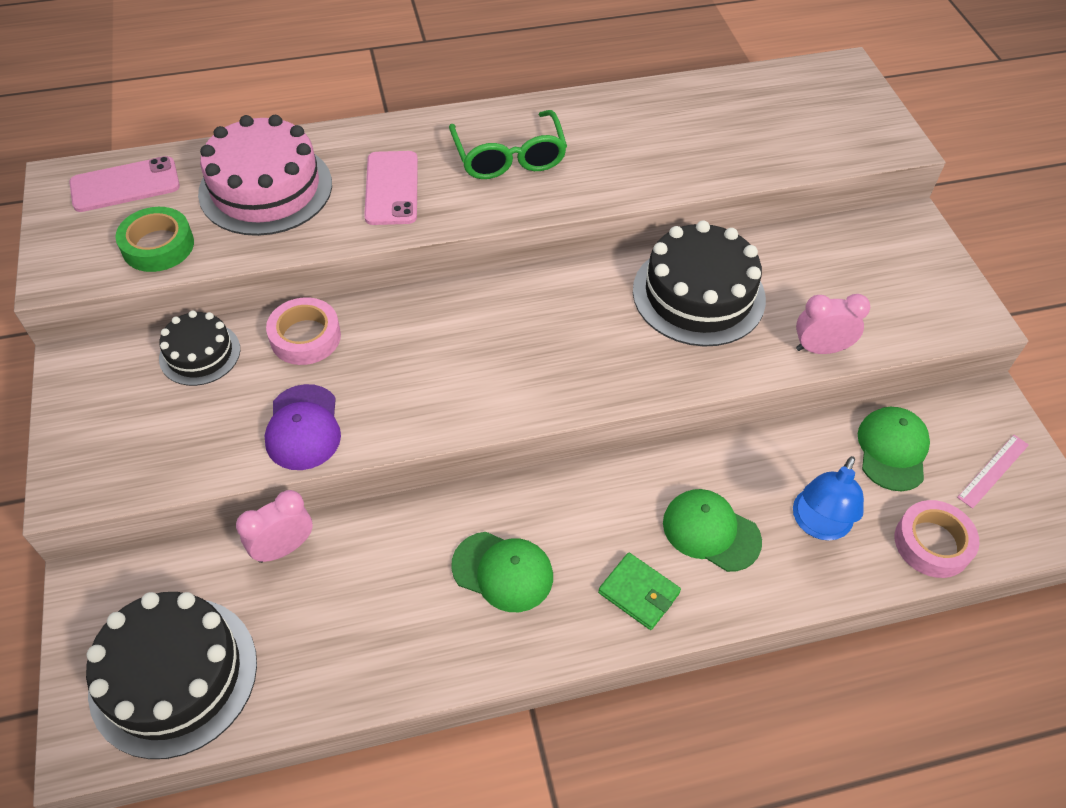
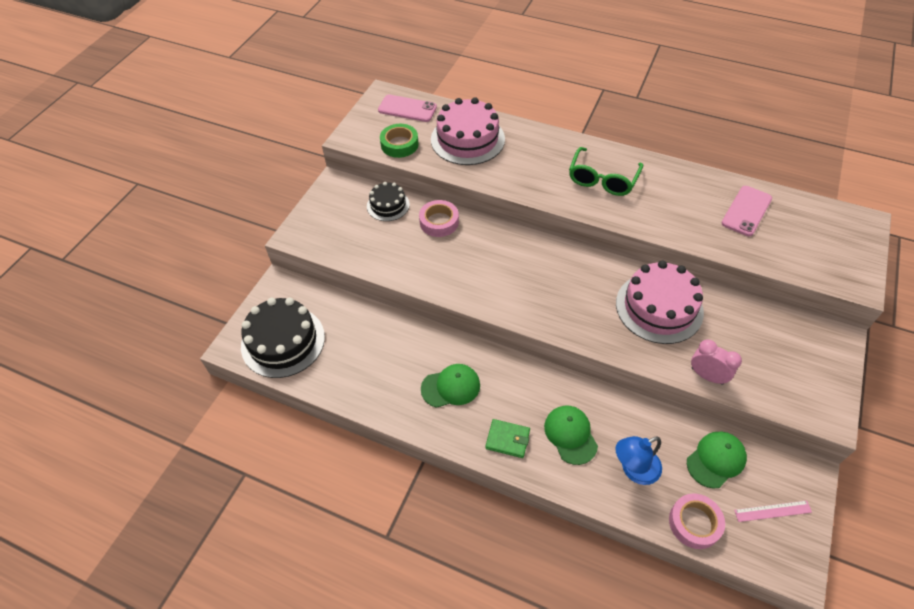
camera: 40 degrees right, 0 degrees up
pink clock [236,490,313,563] -> none
purple cap [265,384,341,470] -> none
pink phone [364,151,418,225] -> pink phone moved to [721,186,772,236]
green cap [451,532,553,612] -> green cap turned 75 degrees counterclockwise [421,364,480,408]
green wallet [598,553,681,630] -> green wallet turned 60 degrees counterclockwise [485,419,530,458]
black cake [633,220,766,347] -> pink cake [616,261,704,344]

